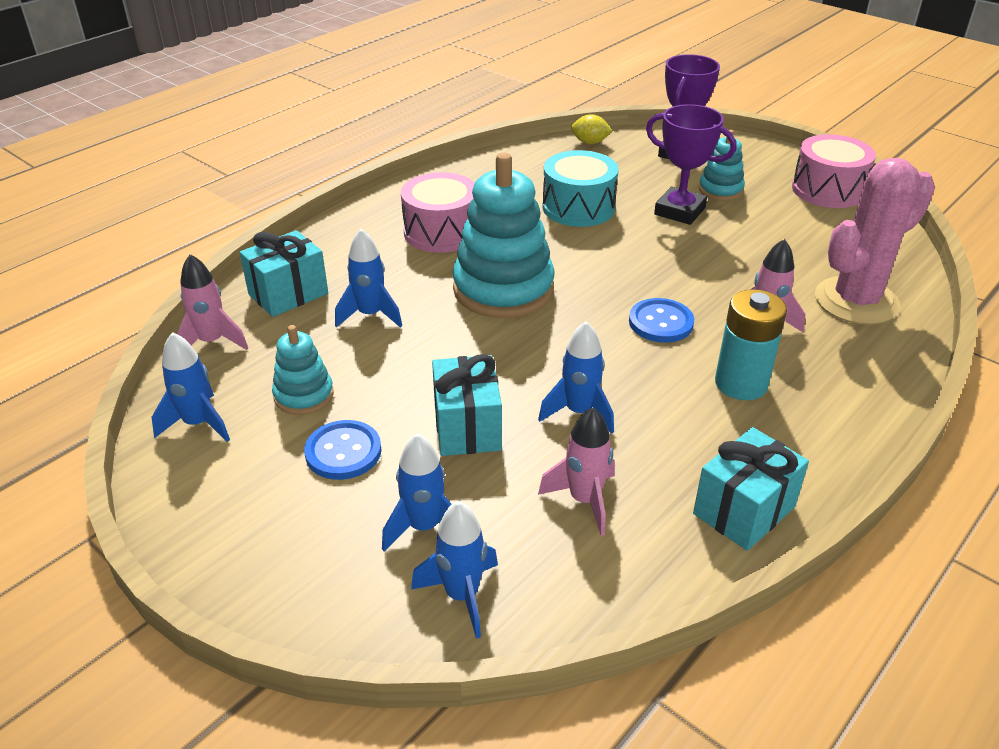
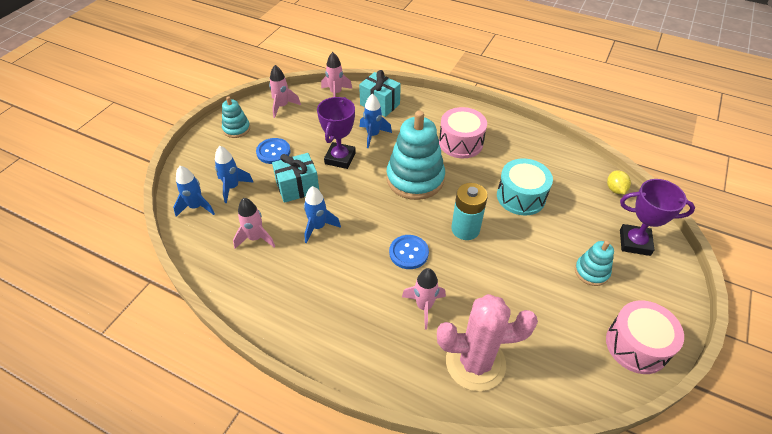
camera: 75 degrees right, 10 degrees up
blue rocket [151,332,230,442] -> pink rocket [269,65,301,118]
turquoise stacking toy [272,325,334,415] -> turquoise stacking toy moved to [222,96,250,138]
purple trophy [646,104,736,225] -> purple trophy moved to [317,97,356,169]
turquoise gift [693,427,809,551] -> none
turquoise battery [715,289,787,400] -> turquoise battery moved to [451,183,488,240]
pink cactus [815,158,935,325] -> pink cactus turned 45 degrees counterclockwise [437,294,538,391]

